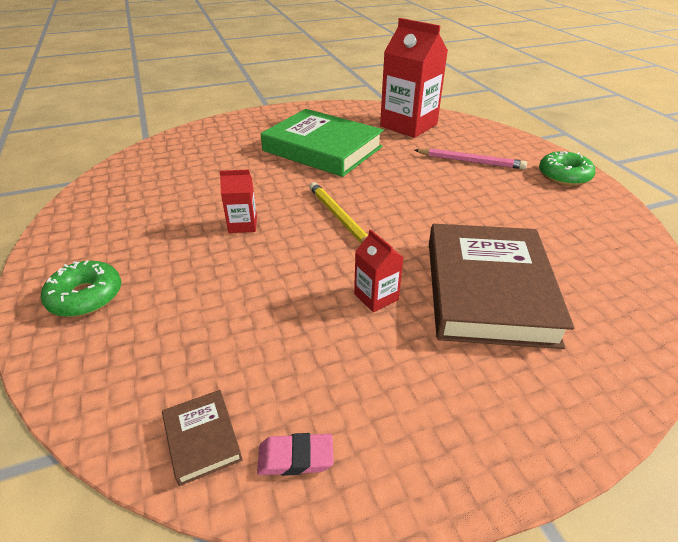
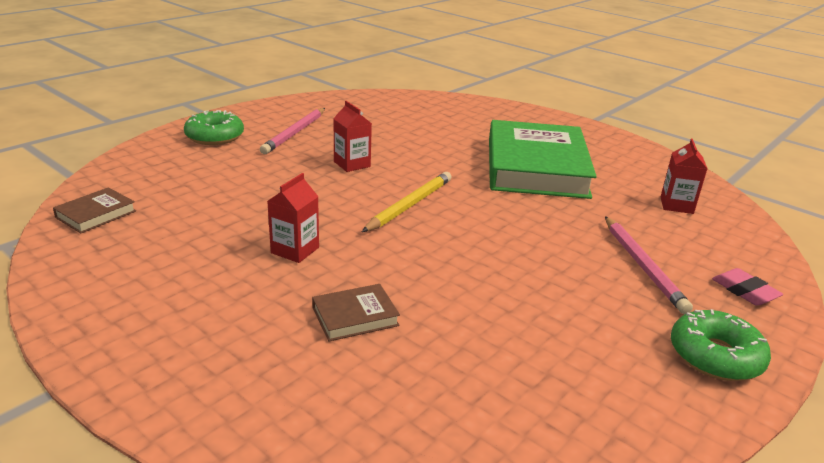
camera: 60 degrees right, 10 degrees down
pink eraser [257,433,334,476] -> pink eraser moved to [712,268,783,306]
red carton [380,18,448,138] -> red carton [660,139,708,214], size x0.47
brown book [429,224,574,349] -> brown book [312,284,400,341], size x0.40
none -> pink pencil [260,108,325,154]

